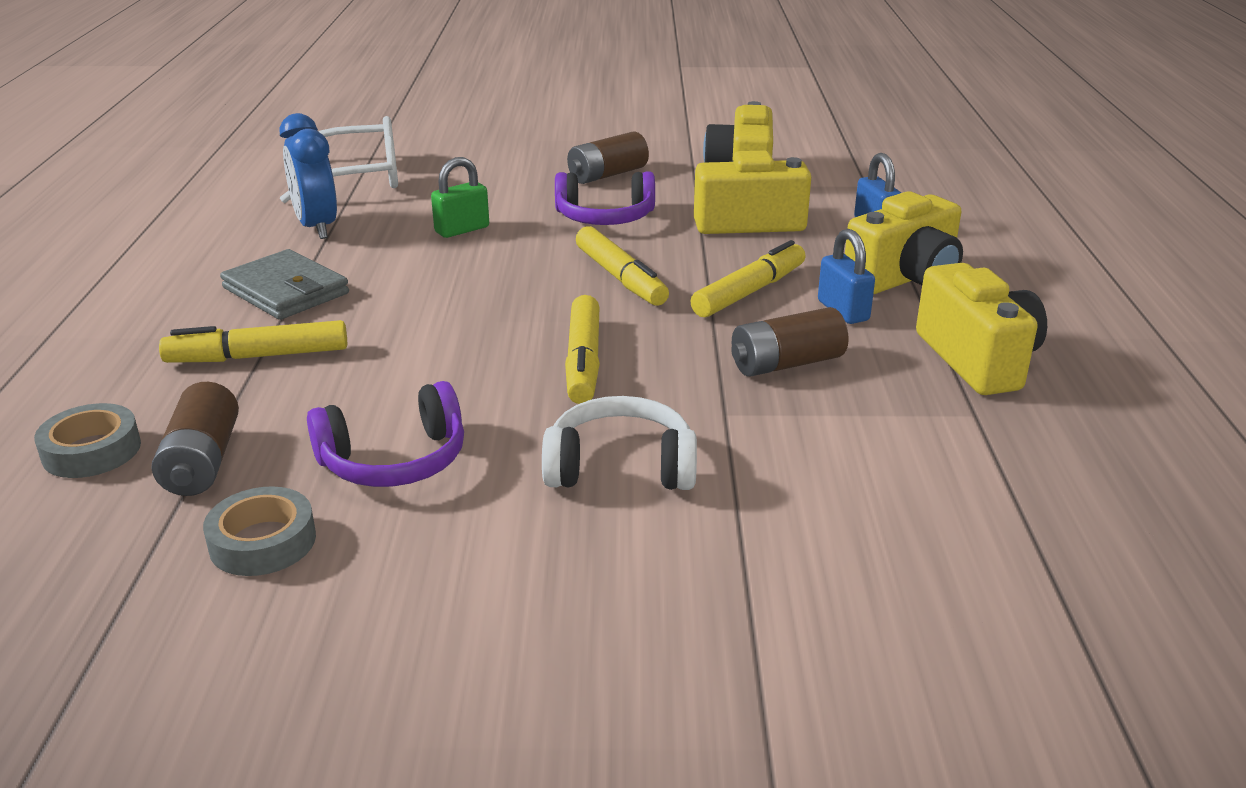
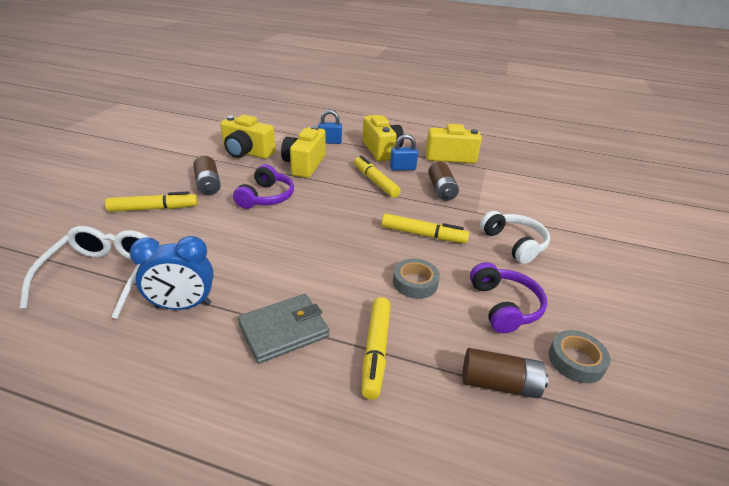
camera: 75 degrees left, 5 degrees up
grey tape [34,403,141,478] -> grey tape moved to [393,259,440,299]
green padlock [431,157,489,238] -> none
white headphones [542,396,697,490] -> white headphones turned 135 degrees clockwise [480,211,550,264]
yellow marker [576,226,669,306] -> yellow marker moved to [105,191,198,212]

